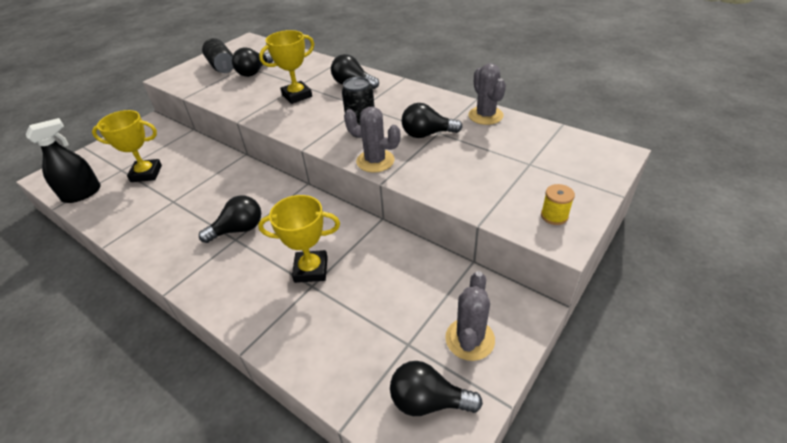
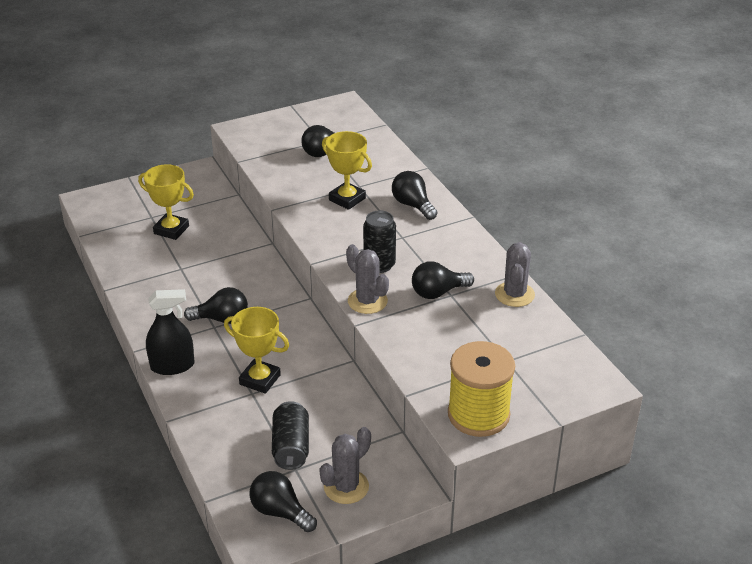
camera: 25 degrees right, 5 degrees down
black spray bottle [26,118,101,203] -> black spray bottle moved to [146,289,195,375]
black can [202,38,233,73] -> black can moved to [272,401,309,470]
yellow trophy [259,30,314,104] -> yellow trophy turned 45 degrees clockwise [322,131,372,210]
black light bulb [401,103,462,138] -> black light bulb turned 45 degrees counterclockwise [412,261,474,299]
yellow spool [541,184,575,225] -> yellow spool [448,341,515,437], size x2.34

